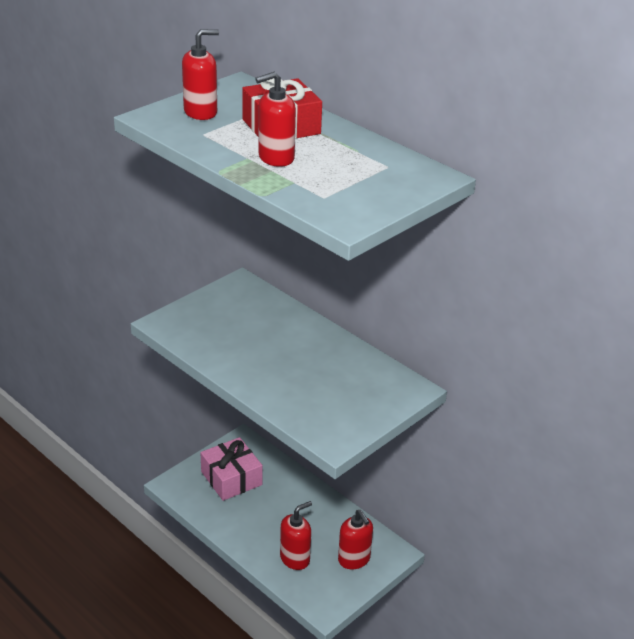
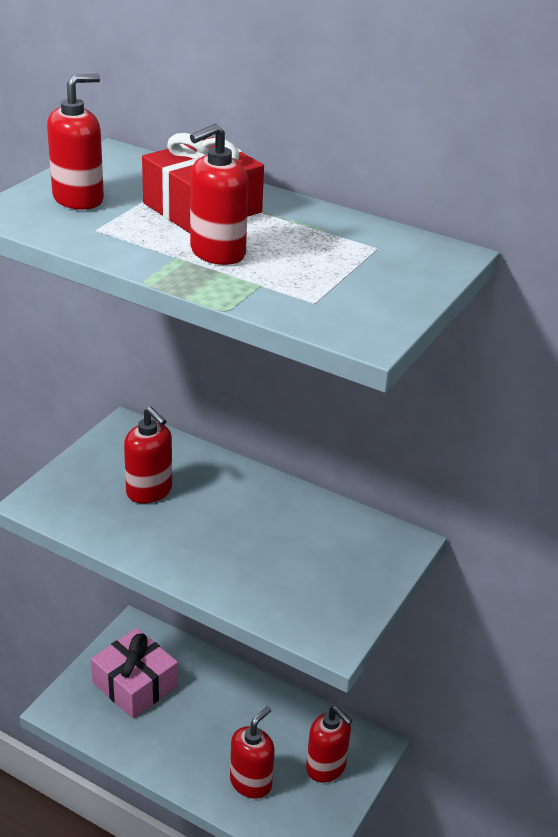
camera: 15 degrees left, 0 degrees up
none -> red soap dispenser [124,407,172,504]

